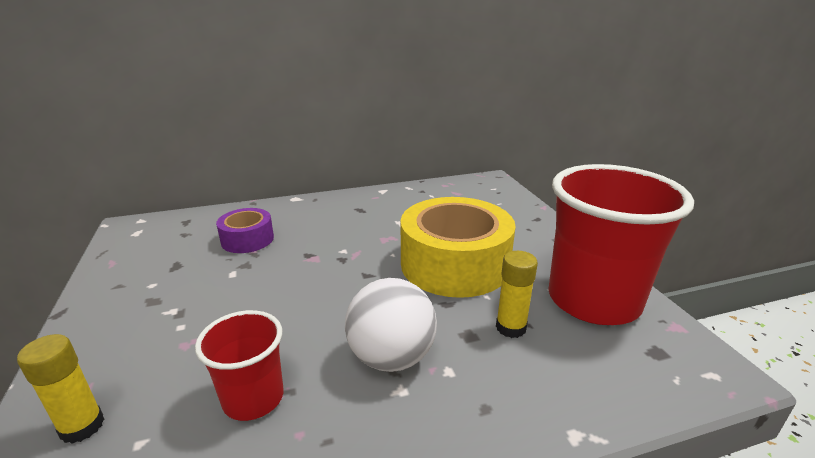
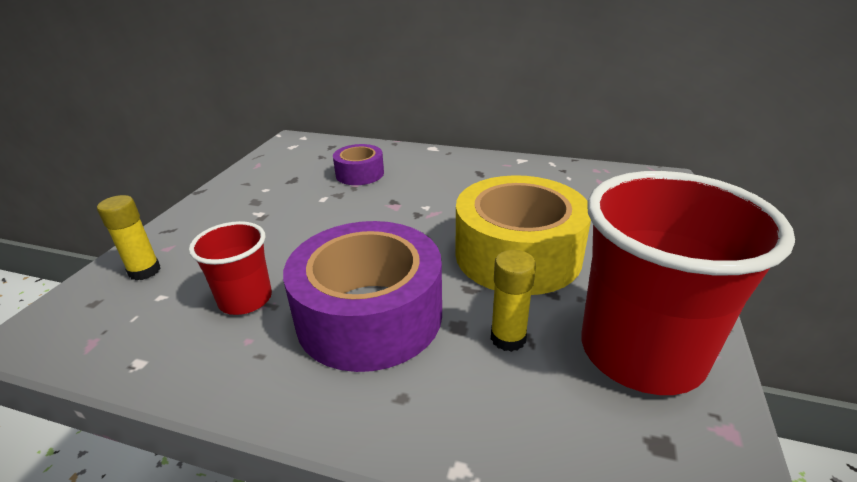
camera: 35 degrees right, 5 degrees up
white ball [345,278,437,372] -> purple tape [283,221,442,372]

